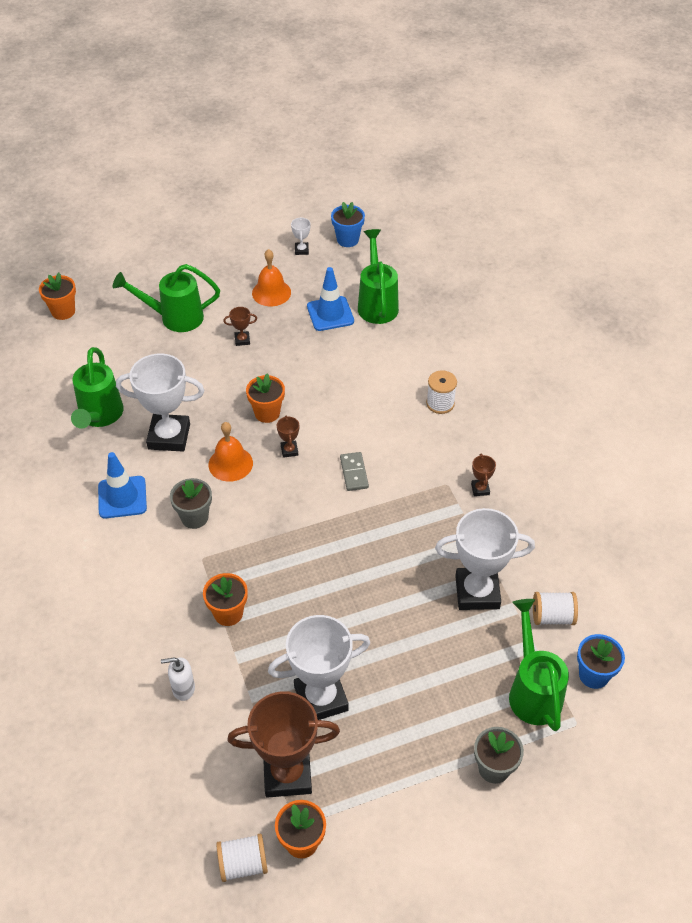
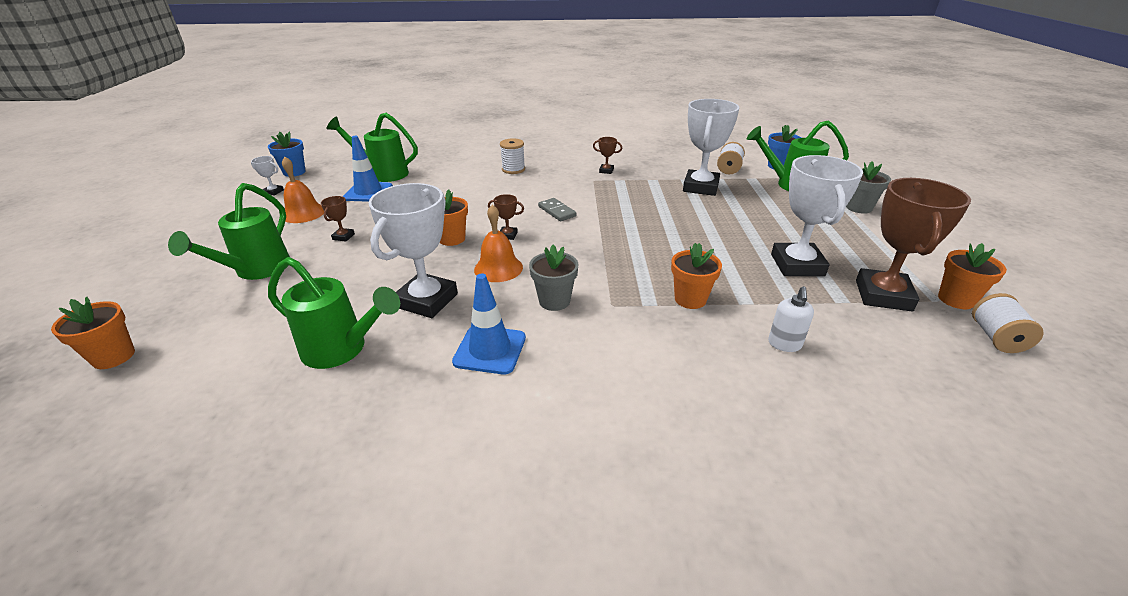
camera: 70 degrees left, 15 degrees down
grey domino [340,452,369,491] -> grey domino turned 45 degrees clockwise [538,198,577,221]

